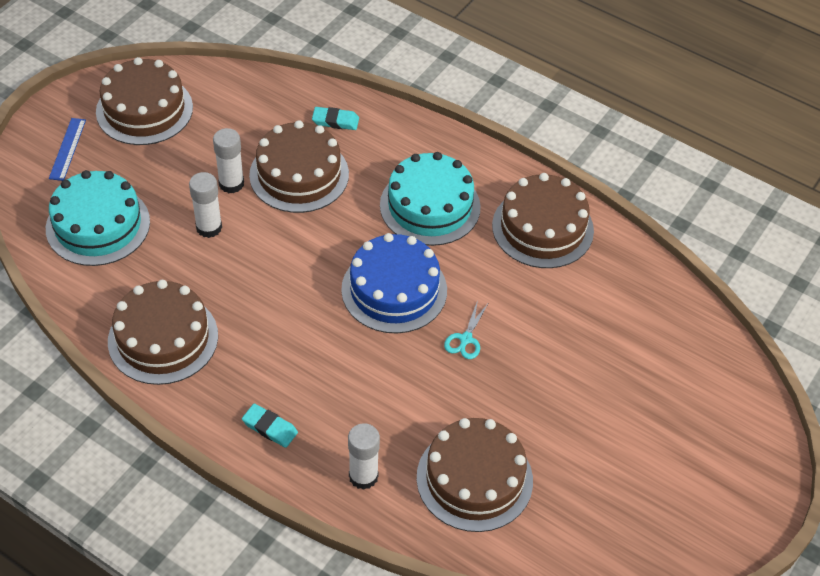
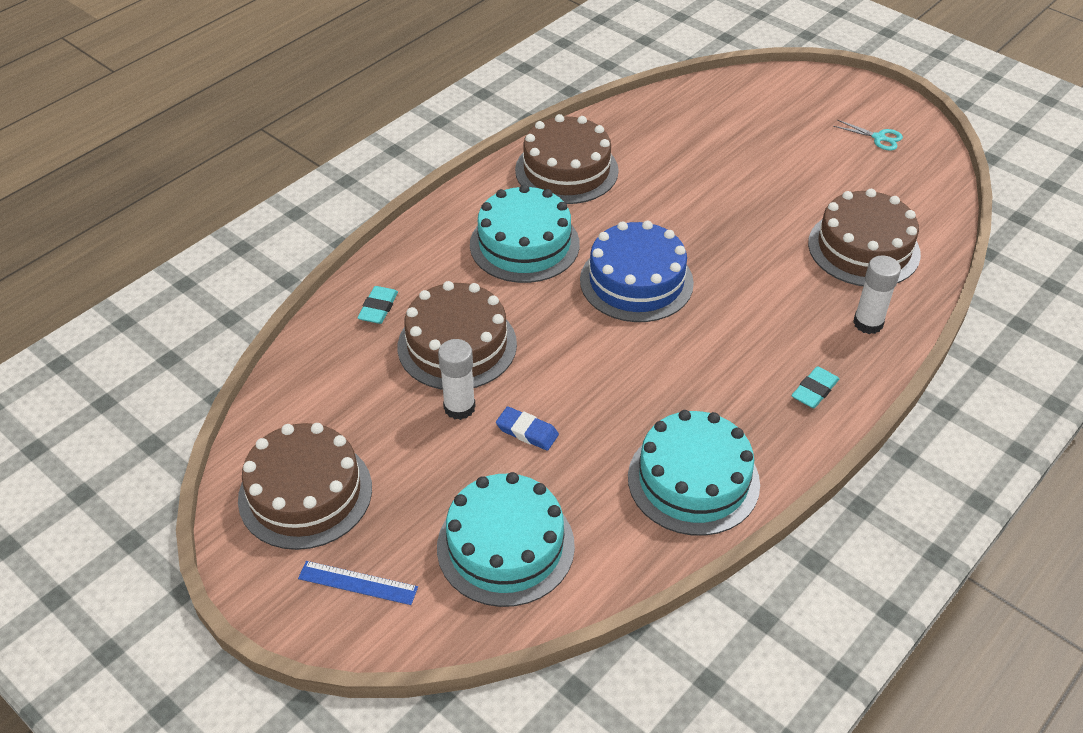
camera: 80 degrees left, 5 degrees down
brown cake [108,280,218,385] -> turquoise cake [628,410,760,536]
white glue stick [189,172,222,238] -> blue eraser [496,406,559,451]
turquoise scissors [444,300,488,359] -> turquoise scissors moved to [833,120,903,151]

